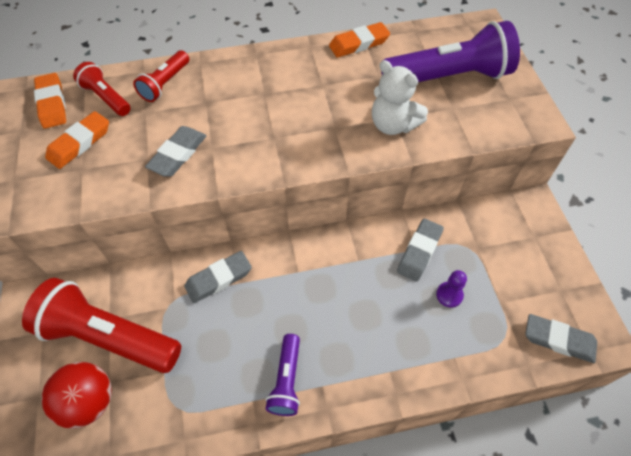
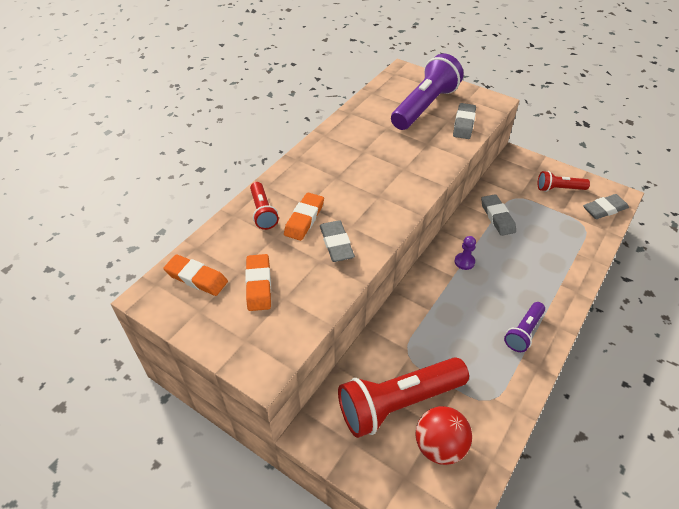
camera: 45 degrees left, 10 degrees down
red flashlight [73,62,131,116] -> red flashlight moved to [537,171,590,192]
grey eraser [184,251,252,303] -> grey eraser moved to [453,103,476,139]
purple flashlight [266,334,300,416] -> purple flashlight turned 75 degrees clockwise [504,302,545,352]
orange eraser [329,22,390,58] -> orange eraser moved to [284,192,324,241]
white teddy bear [372,60,428,135] -> none
purple pawn [436,270,467,308] -> purple pawn moved to [455,236,476,270]

